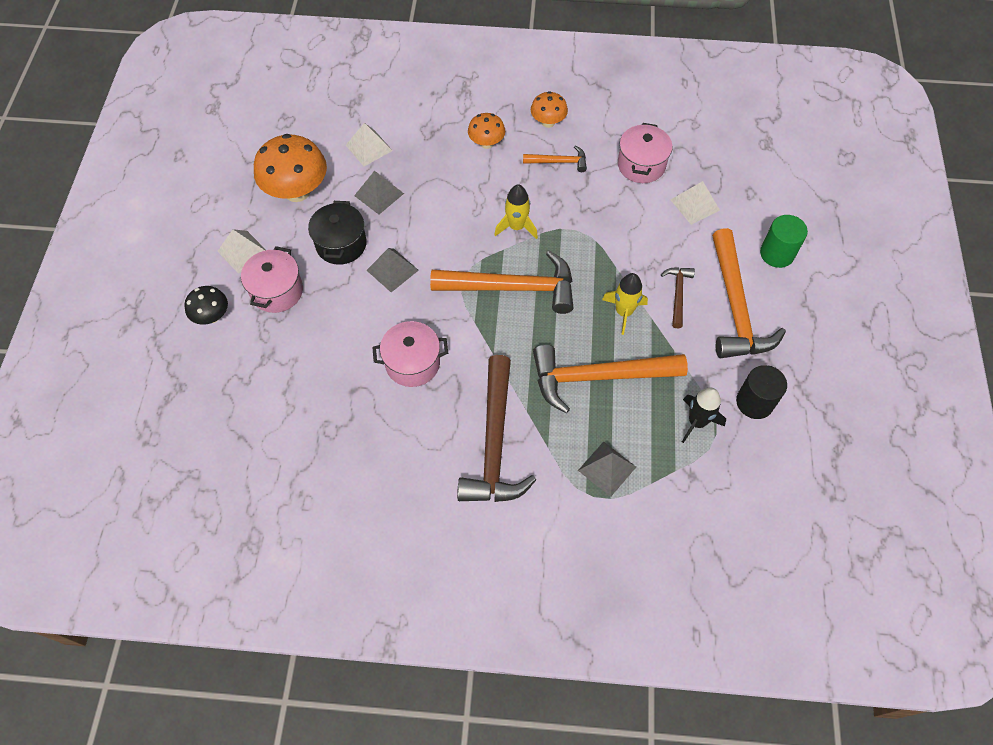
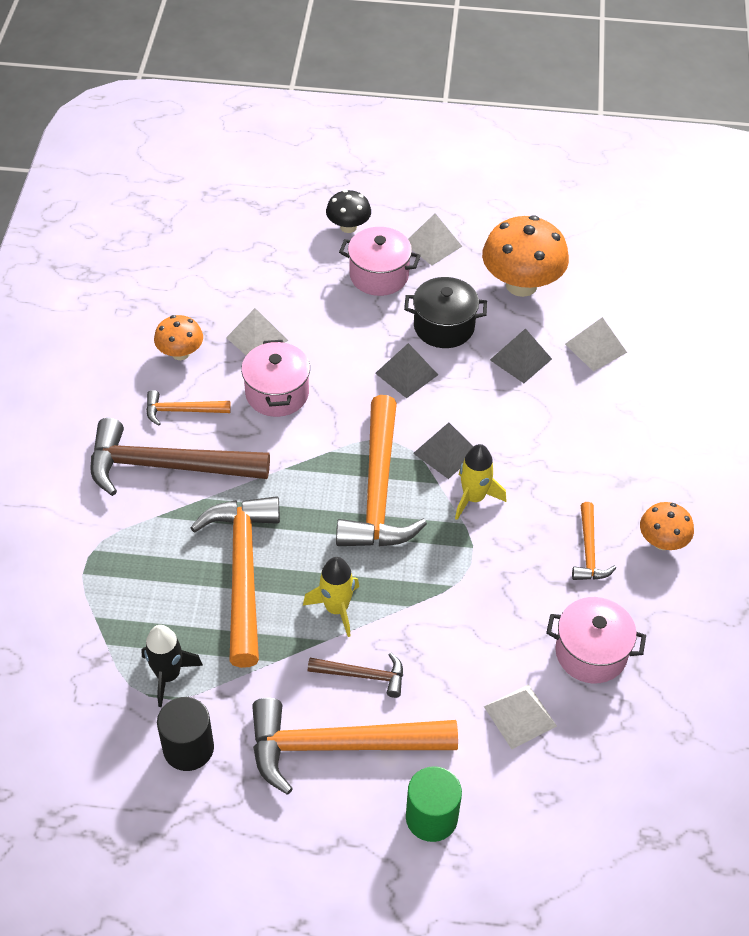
camera: 90 degrees right, 10 degrees down
orange mushroom [468,113,505,149] -> orange mushroom moved to [154,315,203,360]
grey pyramid [578,441,636,497] -> grey pyramid moved to [413,422,474,479]
none -> orange hammer [146,390,231,426]
none -> white pyramid [226,308,288,355]

